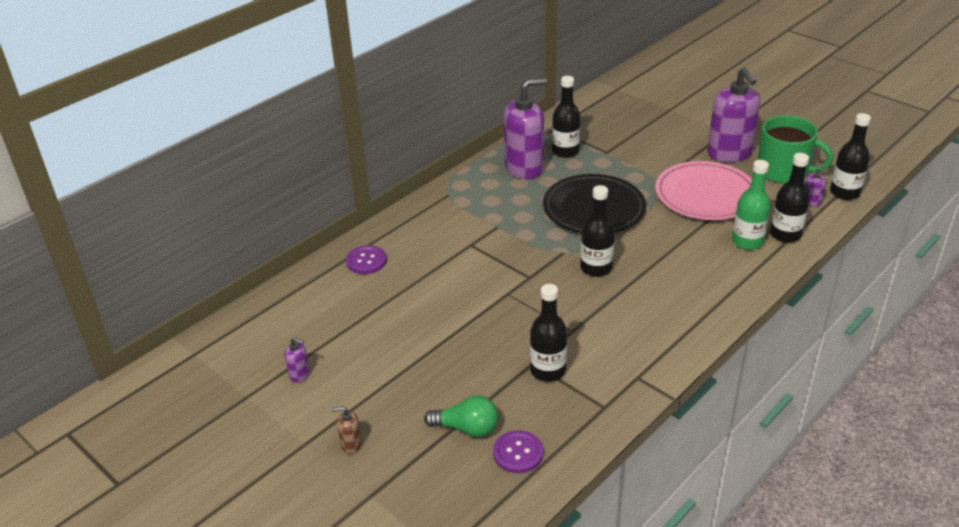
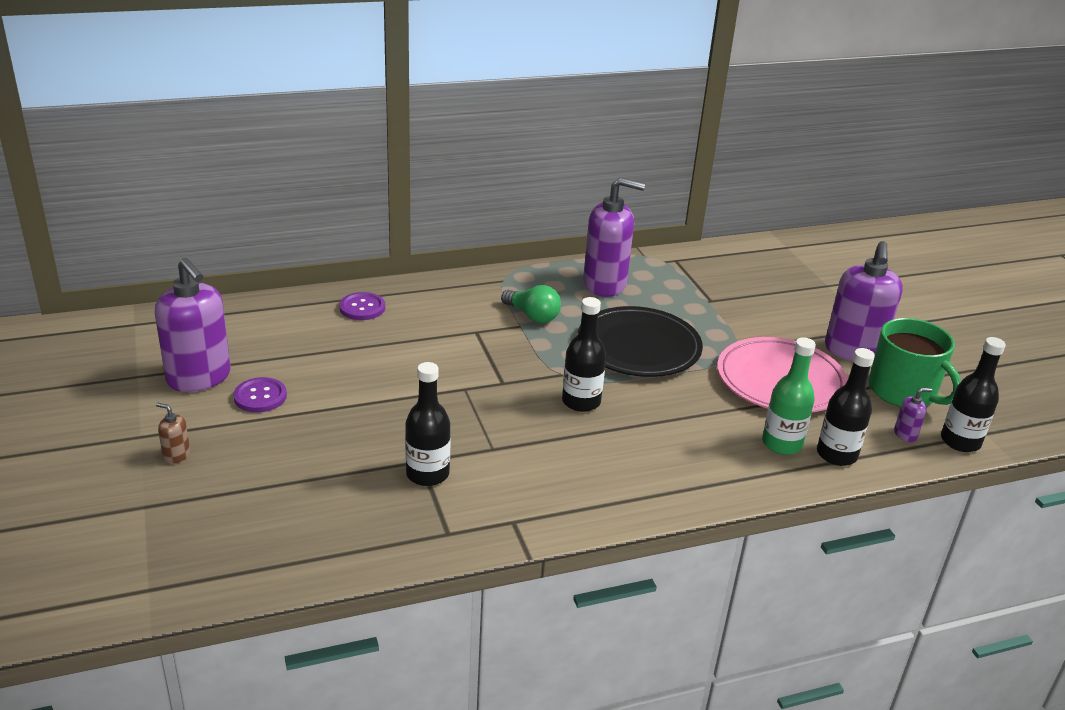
camera: 25 degrees right, 5 degrees down
purple soap dispenser [285,337,310,383] -> purple soap dispenser [155,258,231,392], size x2.44
green light bulb [424,396,498,437] -> green light bulb moved to [501,285,561,323]
purple button [493,430,543,473] -> purple button moved to [233,377,287,412]
black bottle [552,76,581,158] -> none

